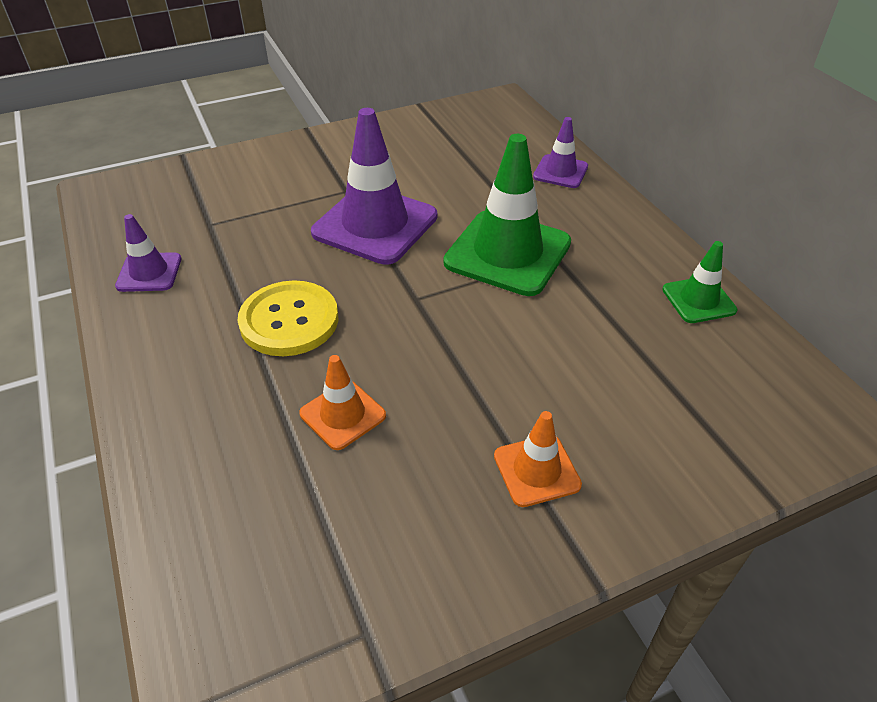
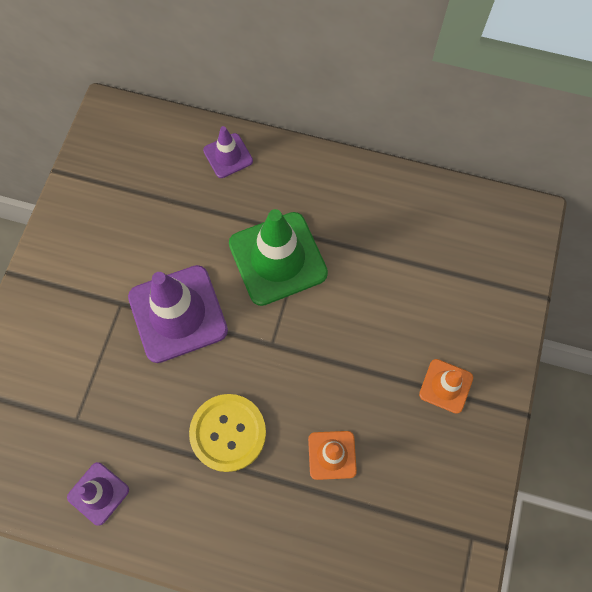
camera: 50 degrees left, 25 degrees up
green traffic cone [662,241,737,323] -> none

